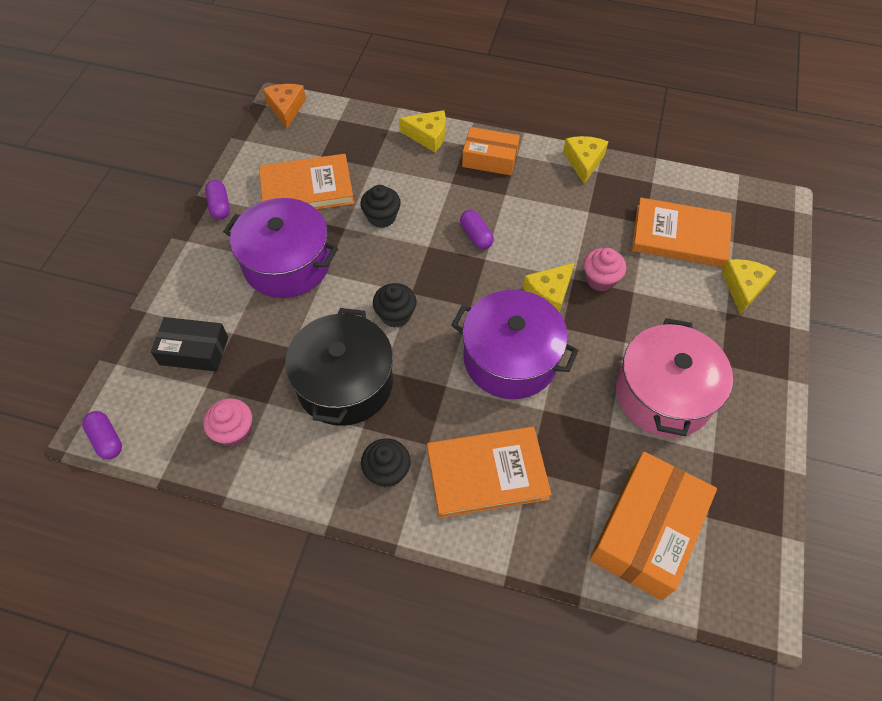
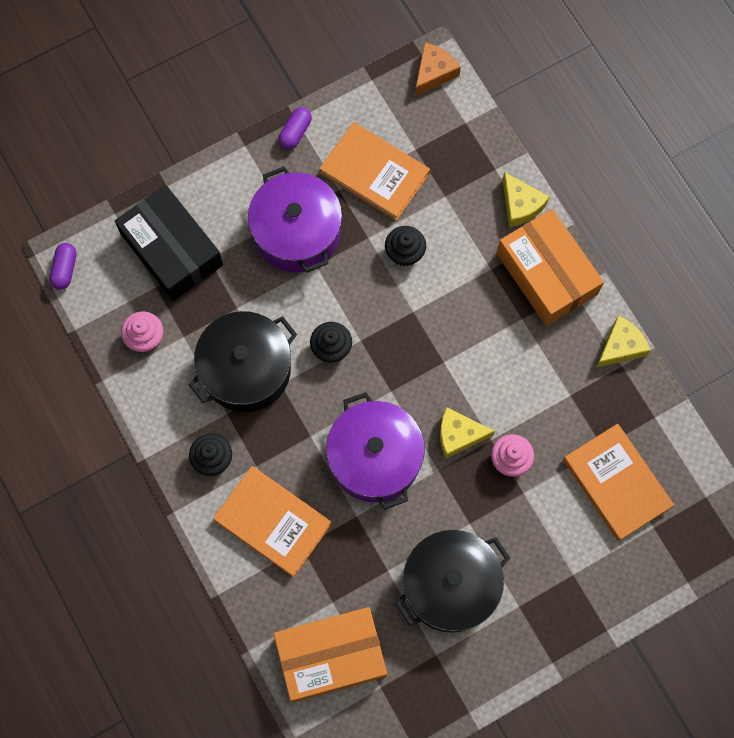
camera: 45 degrees right, 15 degrees up
black box [151,317,228,372] -> black box [115,185,223,301], size x1.64
purple capsule [460,210,494,249] -> none
orange box [462,127,520,175] -> orange box [496,209,604,326], size x1.64
pink pot [616,318,733,437] -> black pot [395,530,510,633]
yellow cheese [721,259,776,315] -> none

